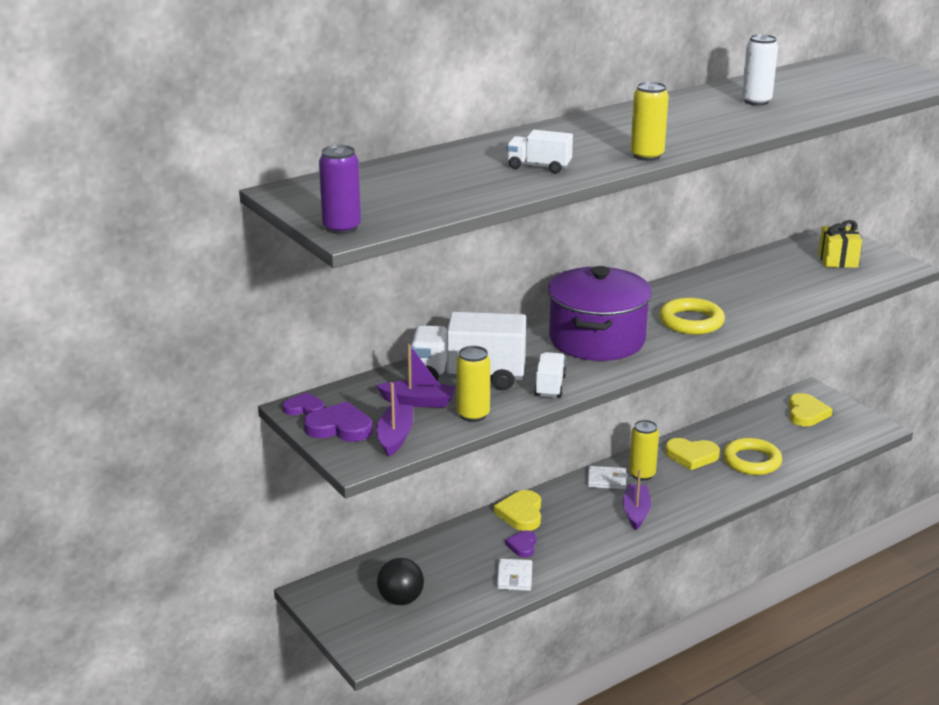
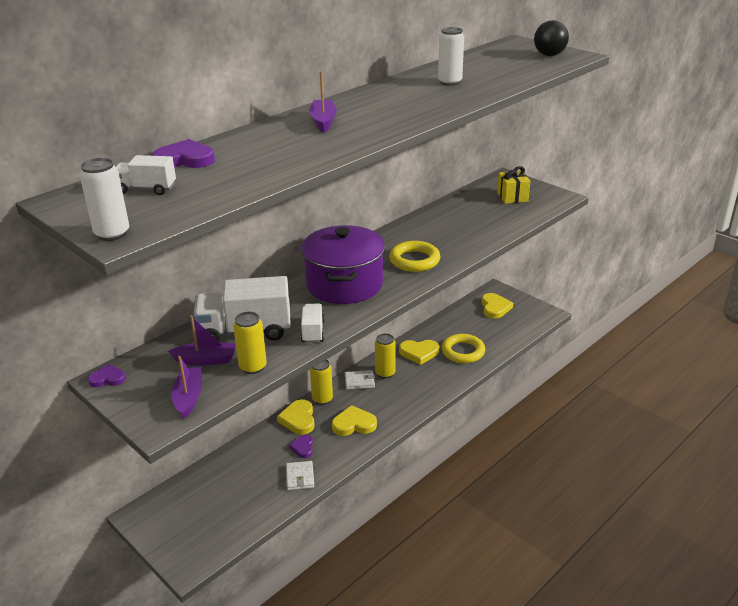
camera: 10 degrees left, 5 degrees up
purple heart [303,401,373,442] -> purple heart moved to [152,139,215,168]
purple can [319,145,361,234] -> white can [80,158,129,241]
black ball [377,558,424,605] -> black ball moved to [534,20,569,56]
white truck [507,130,573,173] -> white truck moved to [116,155,176,195]
purple boat [623,470,651,530] -> purple boat moved to [309,71,337,132]
yellow can [630,82,669,161] -> yellow can moved to [310,359,333,405]
none -> yellow heart [332,405,377,436]

